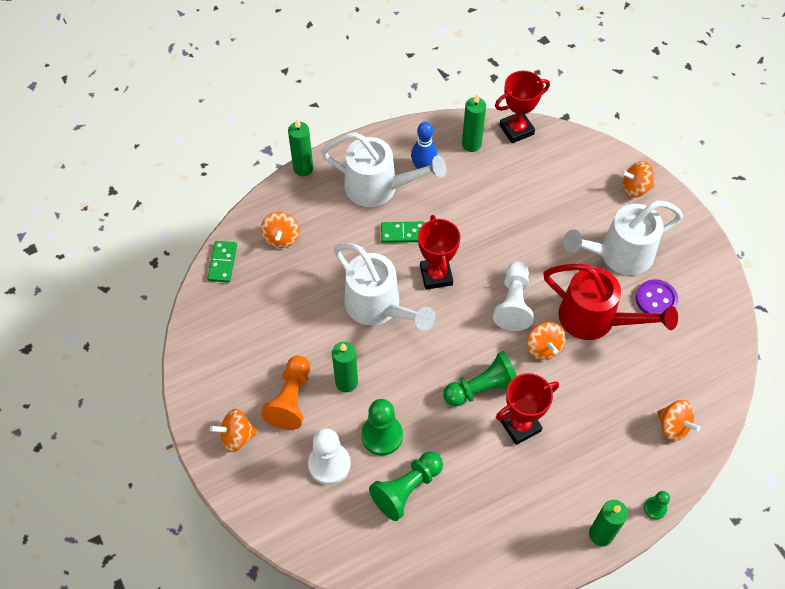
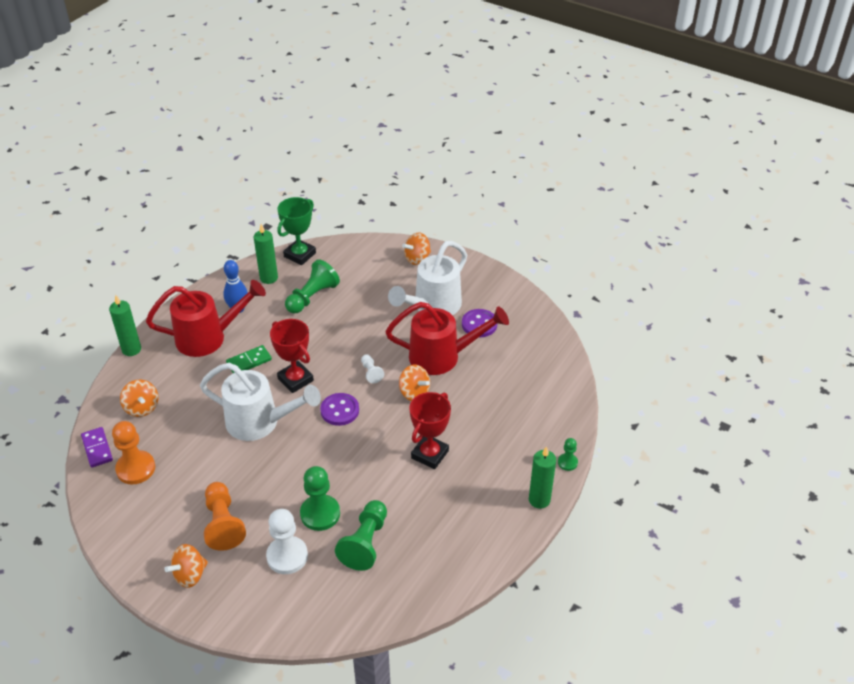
camera: 30 degrees left, 15 degrees down
green domino [207,241,237,283] -> purple domino [81,427,113,468]
white watering can [321,132,447,207] -> red watering can [146,280,266,357]
green candle [332,342,358,392] -> none
green pawn [443,351,517,407] -> green pawn moved to [285,259,340,313]
white pawn [493,262,534,331] -> white pawn [361,354,384,383], size x0.53
red trophy [495,71,550,143] -> green trophy [277,197,316,265]
orange spinning top [657,400,700,441] -> none
none -> orange pawn [112,421,155,484]
none -> purple button [320,393,359,426]

